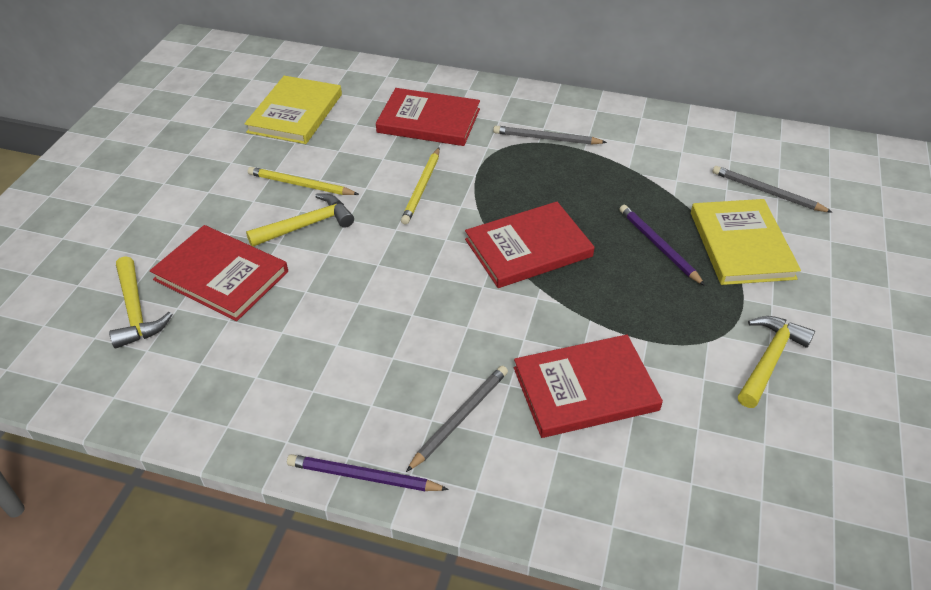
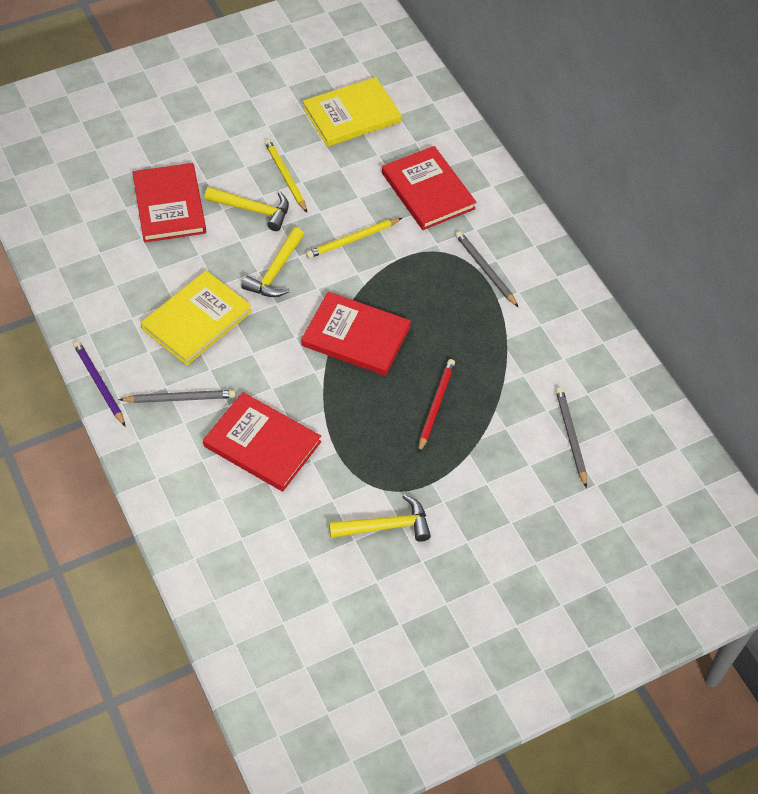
camera: 45 degrees right, 10 degrees up
yellow hammer [109,256,173,349] -> yellow hammer moved to [241,227,304,297]
purple pencil [620,205,705,286] -> red pencil [418,359,455,453]
yellow book [691,199,801,285] -> yellow book moved to [141,270,252,366]

